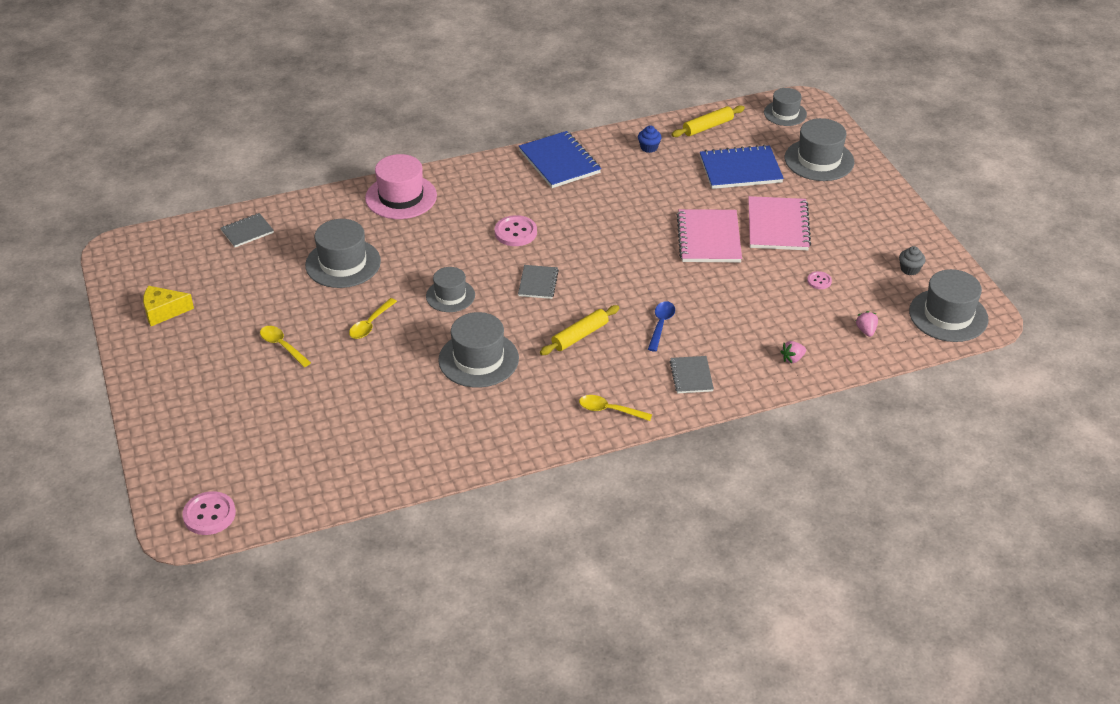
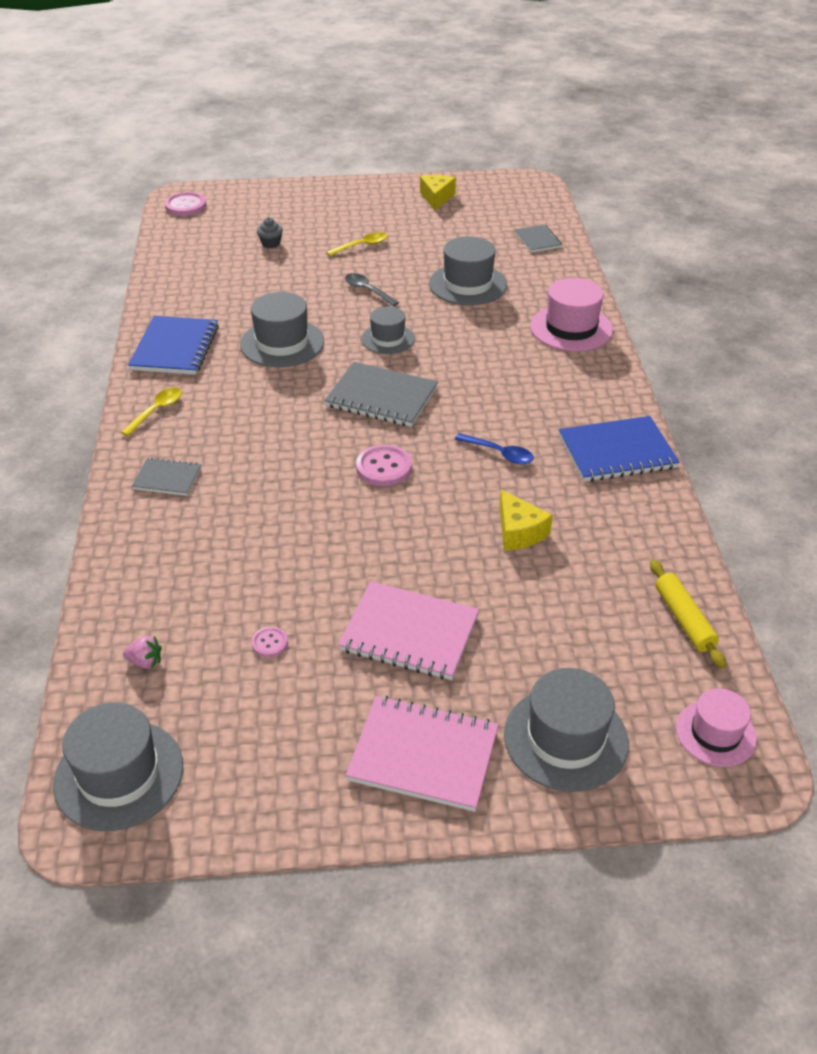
camera: 105 degrees right, 0 degrees up
yellow spoon [349,298,397,339] -> grey spoon [345,273,399,306]
pink button [495,215,537,246] -> pink button moved to [356,445,412,486]
grey notebook [518,265,559,299] -> grey notebook [324,362,438,427], size x1.77
yellow rolling pin [540,305,619,355] -> none
blue cupcake [638,125,662,153] -> none
blue spoon [648,301,675,352] -> blue spoon moved to [455,433,534,464]
pink notebook [677,209,742,262] -> pink notebook moved to [346,696,499,812]
blue notebook [700,145,784,189] -> blue notebook moved to [128,316,219,375]
grey hat [764,88,807,126] -> pink hat [676,688,757,767]
pink strawberry [780,341,806,363] -> none
grey cupcake [899,246,926,275] -> grey cupcake moved to [257,217,283,248]
none -> yellow cheese [499,490,553,550]

